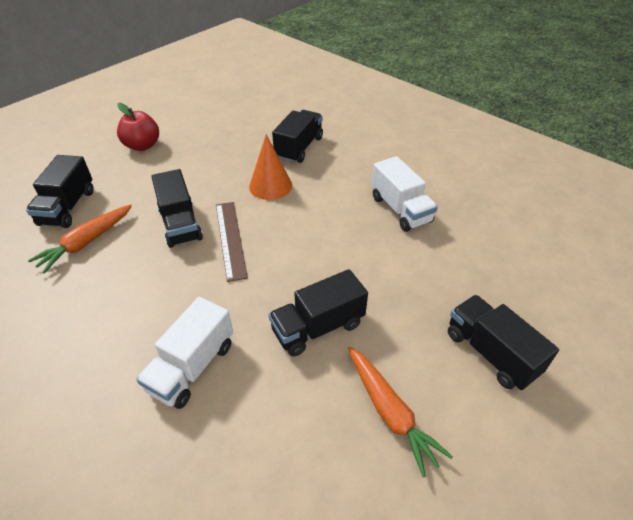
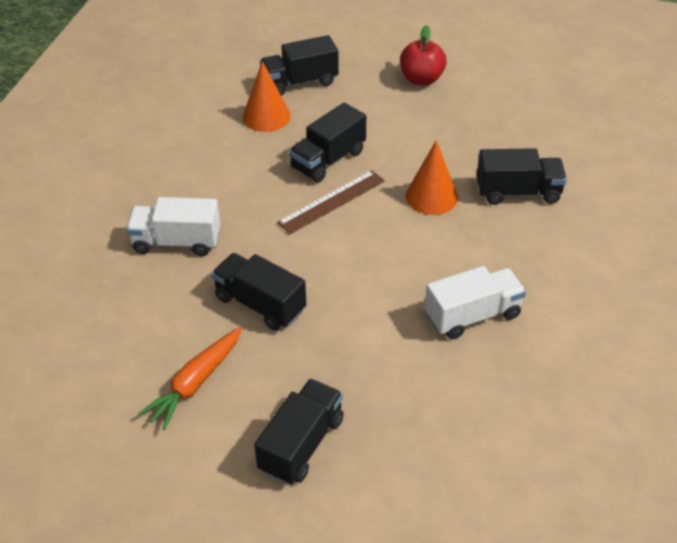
camera: 65 degrees right, 0 degrees up
orange carrot [28,204,132,274] -> orange cone [243,61,291,132]
white truck [372,156,438,232] -> white truck turned 150 degrees counterclockwise [425,266,526,339]

